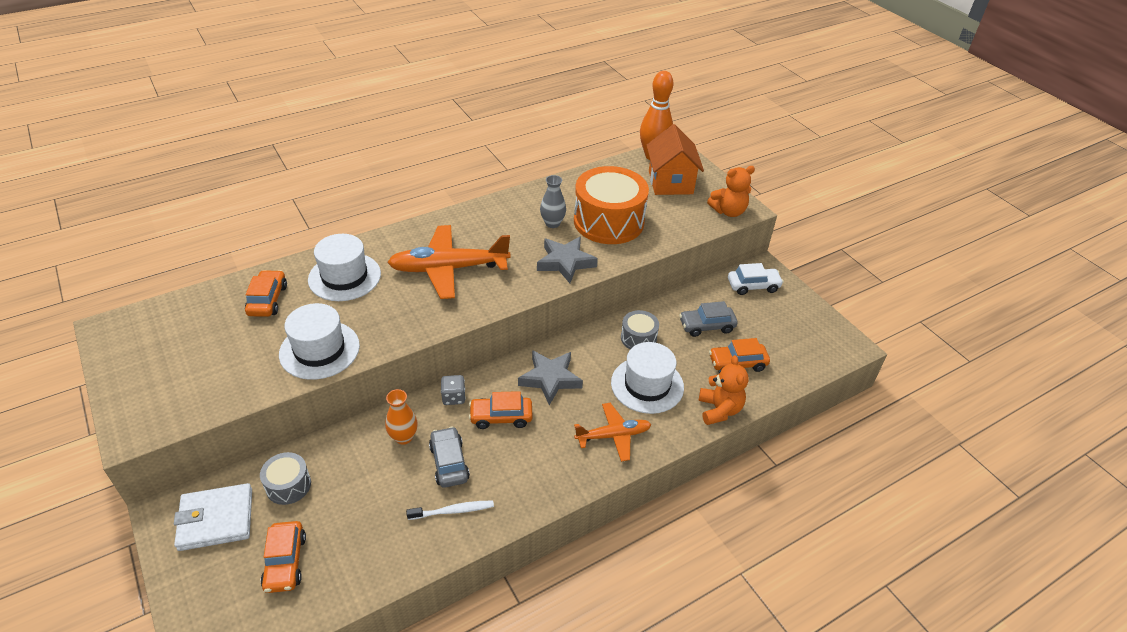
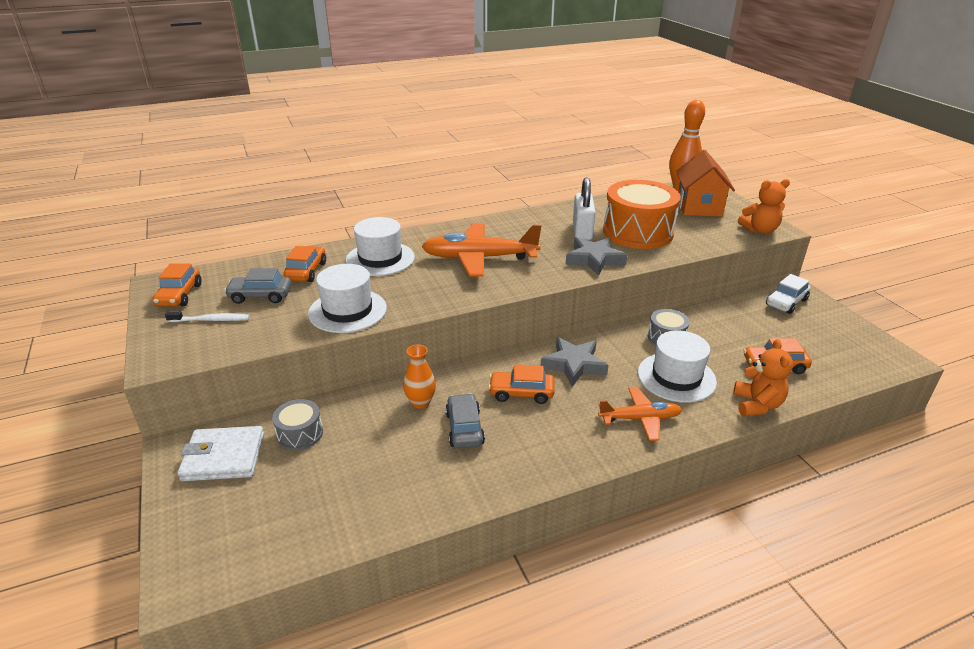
camera: 10 degrees right, 10 degrees down
orange car [261,521,306,593] -> orange car moved to [153,263,202,306]
white toothbrush [406,501,494,520] -> white toothbrush moved to [165,311,250,322]
grey dice [441,375,466,405] -> none
grey vase [540,175,566,228] -> white padlock [573,177,596,240]
grey car [679,301,738,337] -> grey car moved to [224,268,291,304]
white car [728,263,784,295] -> white car turned 135 degrees clockwise [766,274,810,314]

